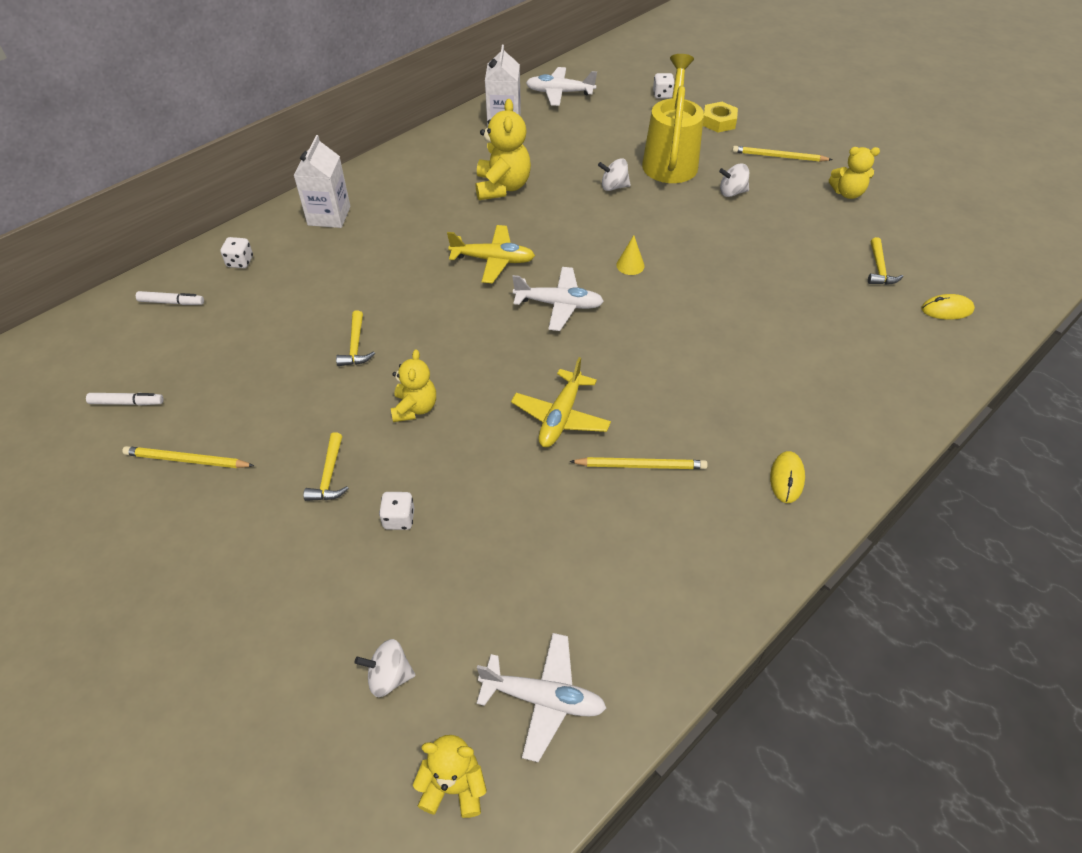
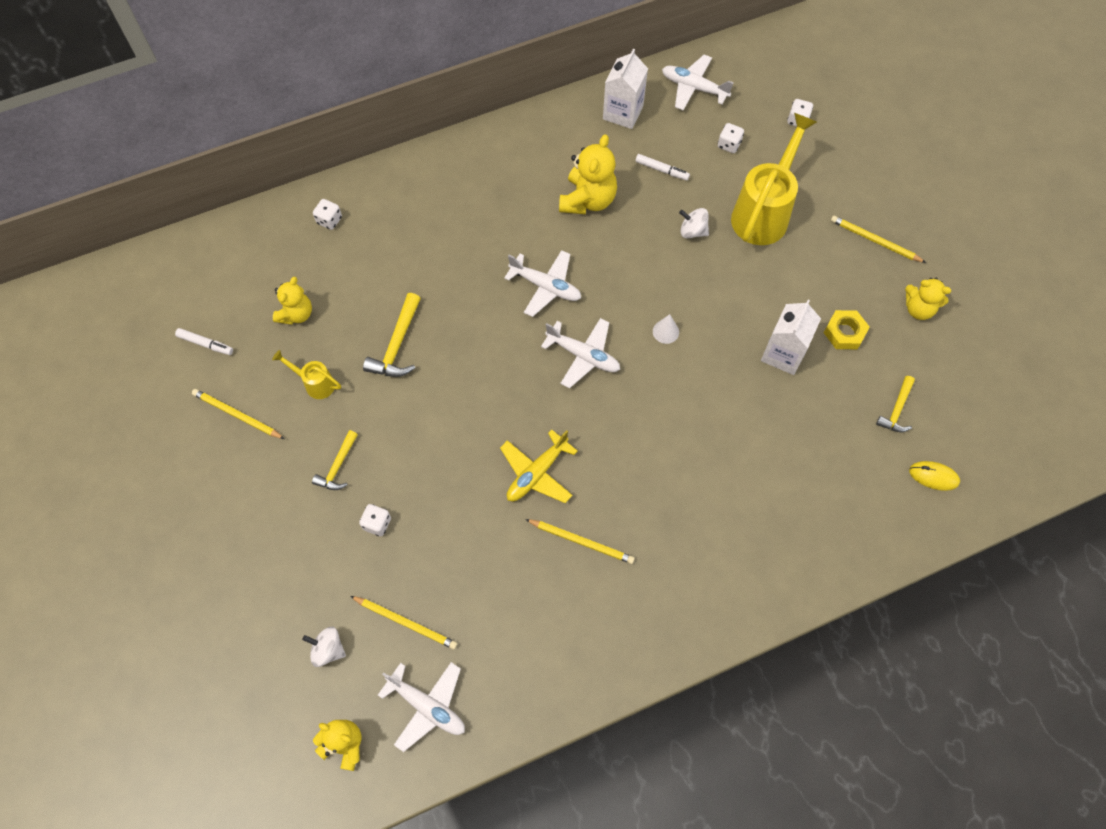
camera: 20 degrees right, 15 degrees up
white marker [136,291,204,305] -> white marker moved to [635,154,690,181]
white carton [293,135,350,228] -> white carton moved to [761,300,821,375]
yellow hammer [336,310,375,366] -> yellow hammer [363,293,421,377], size x1.52
yellow teddy bear [391,349,436,422] -> yellow teddy bear moved to [273,277,312,325]
yellow plane [447,225,535,283] -> white plane [504,250,581,317]
yellow cone [616,235,645,275] -> white cone [653,314,679,344]
yellow nut [703,102,738,133] -> yellow nut moved to [824,310,869,349]
white spinning top [719,164,749,197] -> none
yellow mouse [770,451,805,503] -> none
none -> yellow watering can [272,350,341,399]
none -> yellow pencil [350,596,457,650]
none -> white dice [718,123,744,153]

